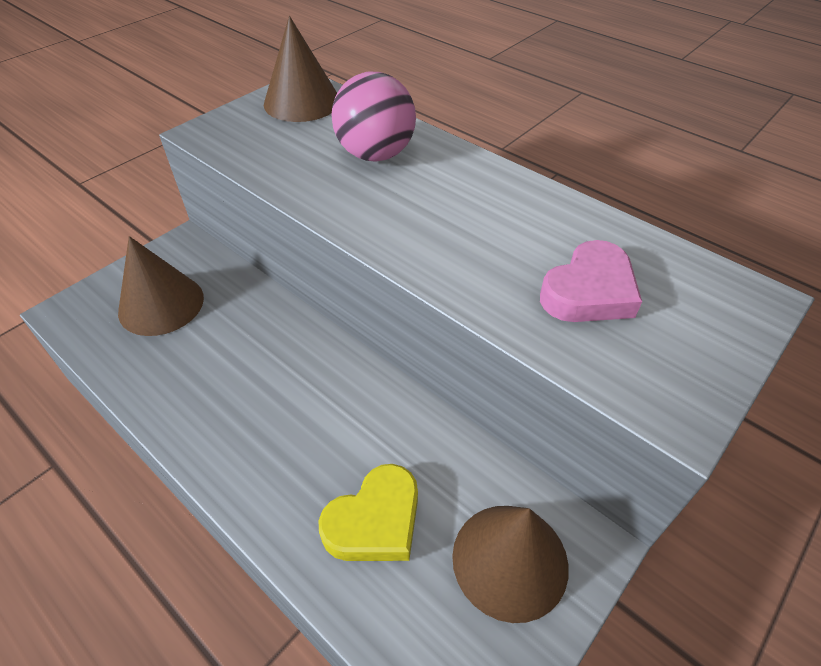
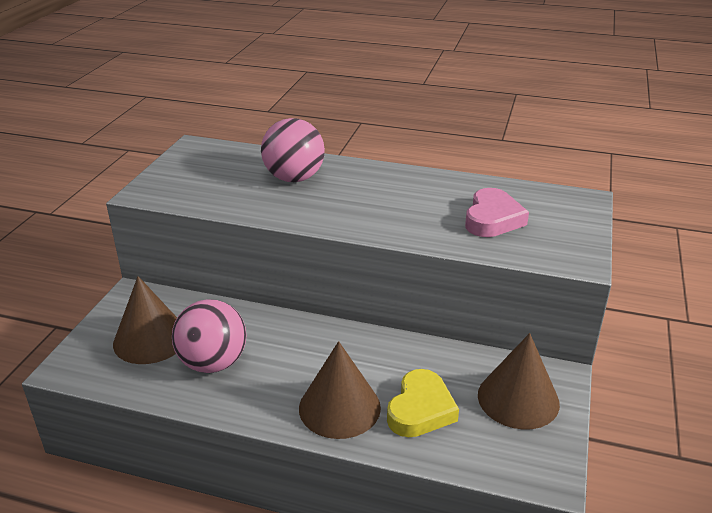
camera: 25 degrees left, 15 degrees down
brown cone [264,16,337,122] -> brown cone moved to [299,341,381,439]
none -> pink ball [172,299,247,373]

